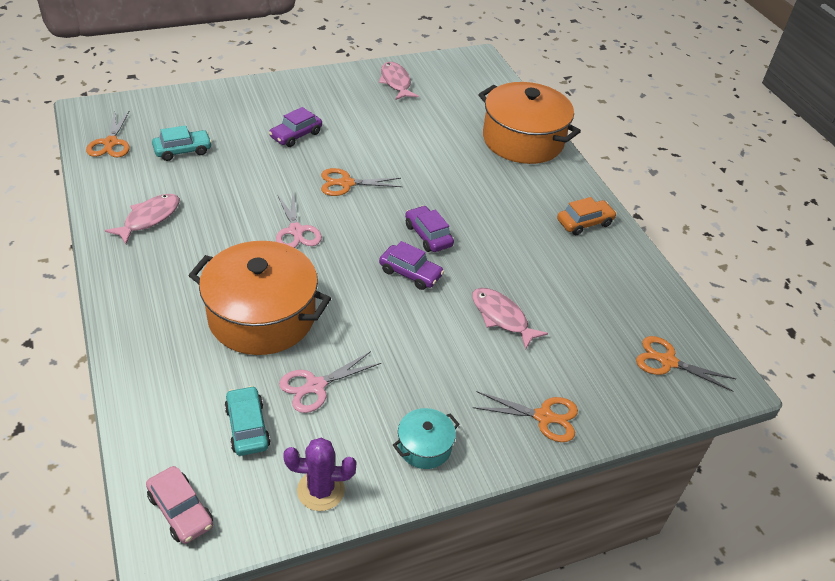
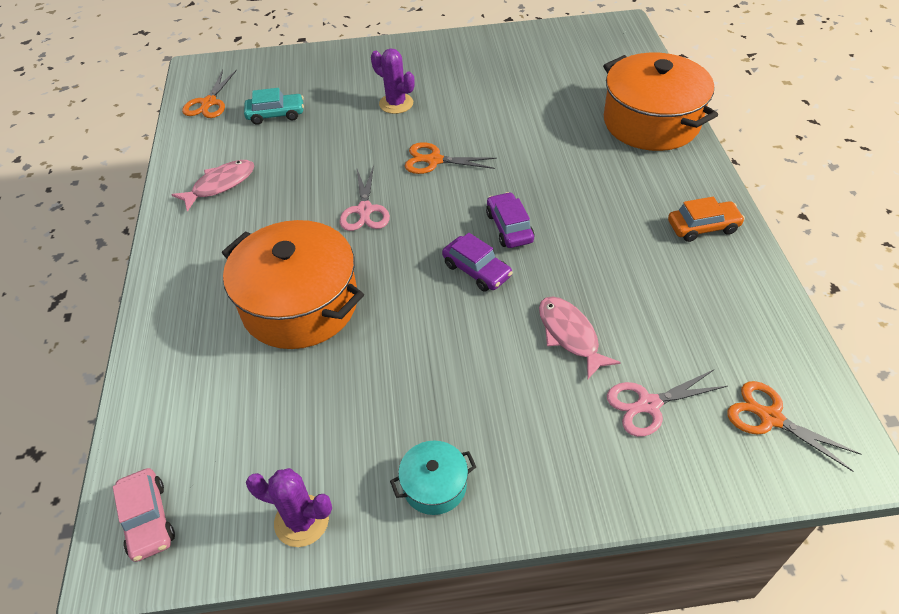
camera: 20 degrees right, 5 degrees up
turquoise car [225,386,271,456] -> none
purple car [269,107,322,147] -> purple cactus [371,48,414,114]
pink scissors [279,351,381,413] -> pink scissors moved to [607,369,728,437]
pink fish [379,62,419,100] -> none
orange scissors [473,391,578,442] -> none

